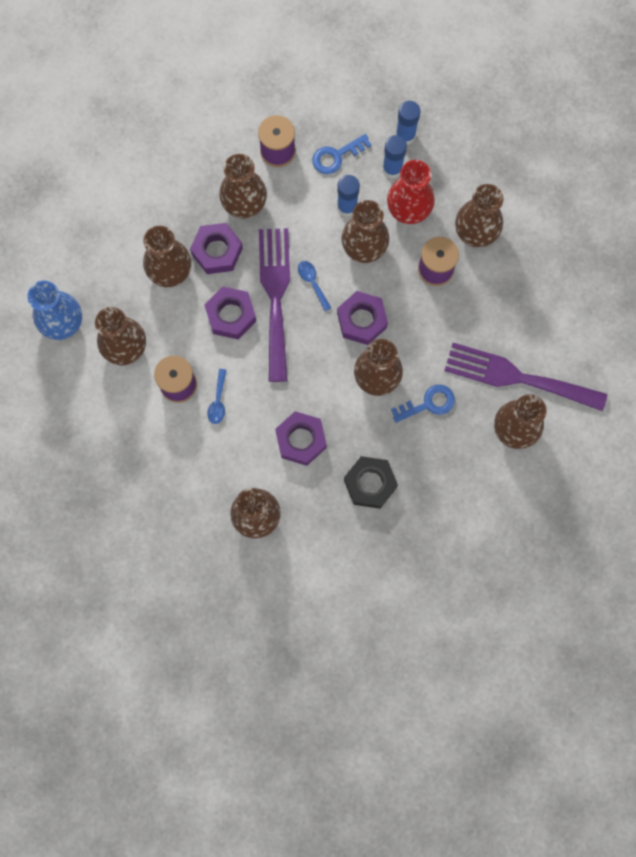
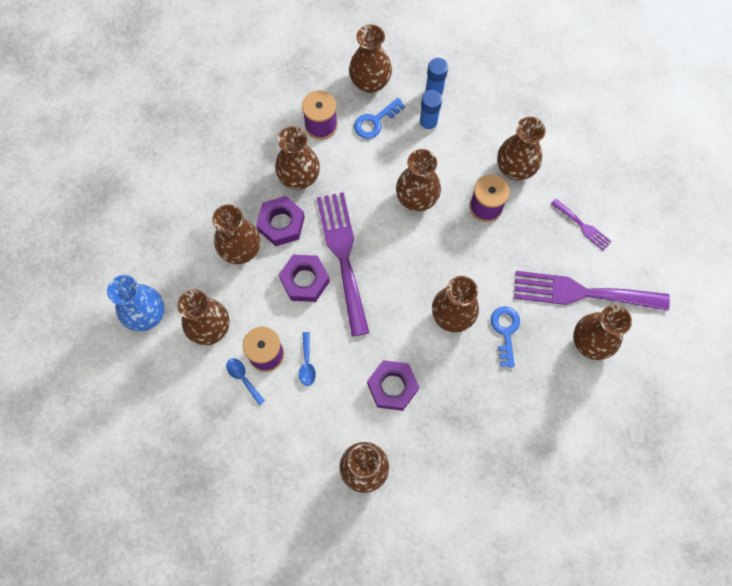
camera: 10 degrees left, 5 degrees down
blue spoon [298,261,331,311] -> blue spoon moved to [226,358,265,405]
blue glue stick [337,175,360,217] -> none
purple nut [337,291,388,345] -> none
black nut [344,456,398,509] -> none
red vase [387,160,435,224] -> none
blue key [391,384,455,423] -> blue key turned 60 degrees counterclockwise [491,306,520,368]
none -> brown vase [349,24,392,93]
none -> purple fork [551,199,612,251]

